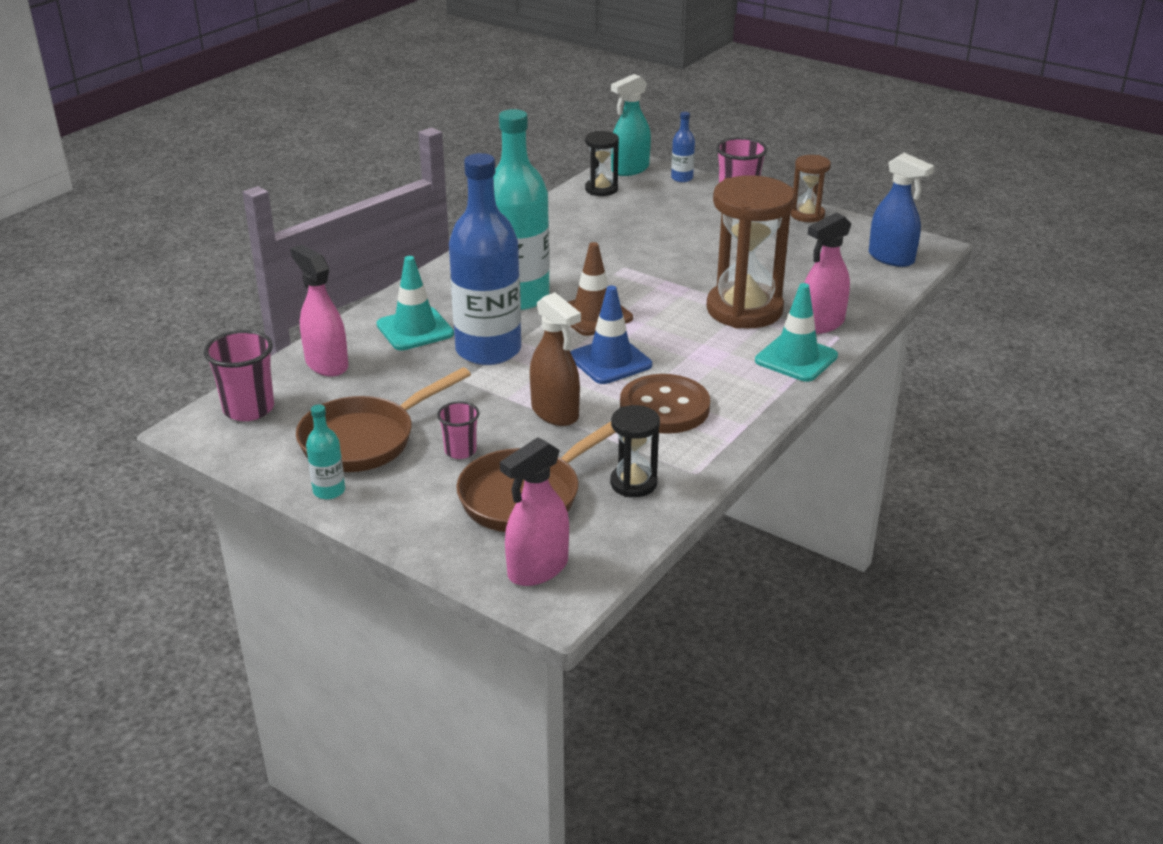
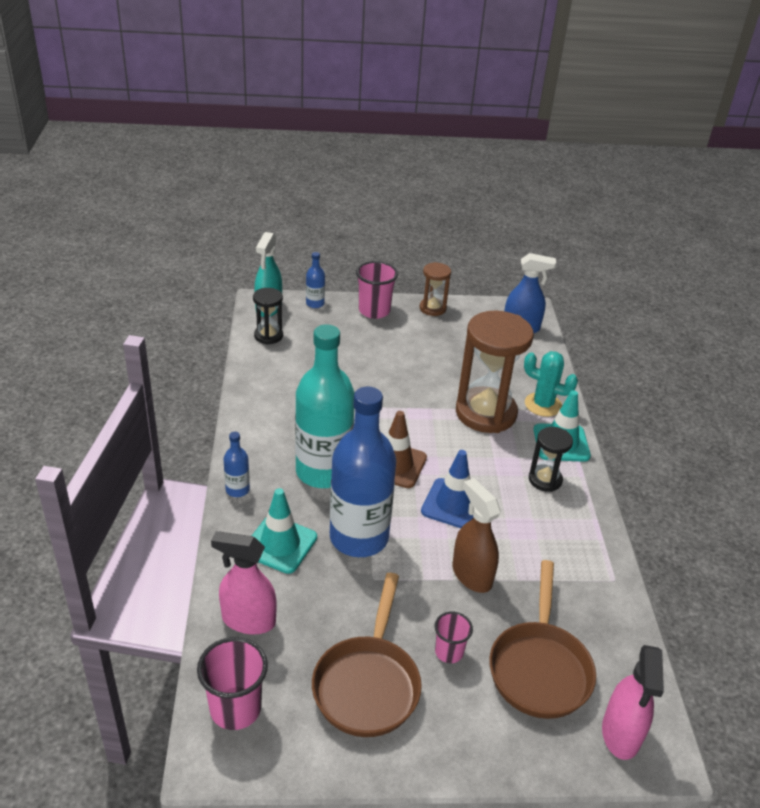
camera: 40 degrees left, 5 degrees up
turquoise bottle [306,405,345,499] -> none
brown spray bottle [530,292,581,426] -> brown spray bottle turned 135 degrees counterclockwise [453,478,501,593]
black hourglass [610,405,660,497] -> black hourglass moved to [529,427,573,492]
brown button [620,374,710,434] -> none
pink spray bottle [804,213,851,334] -> turquoise cactus [524,351,578,417]
none -> blue bottle [224,432,250,497]

